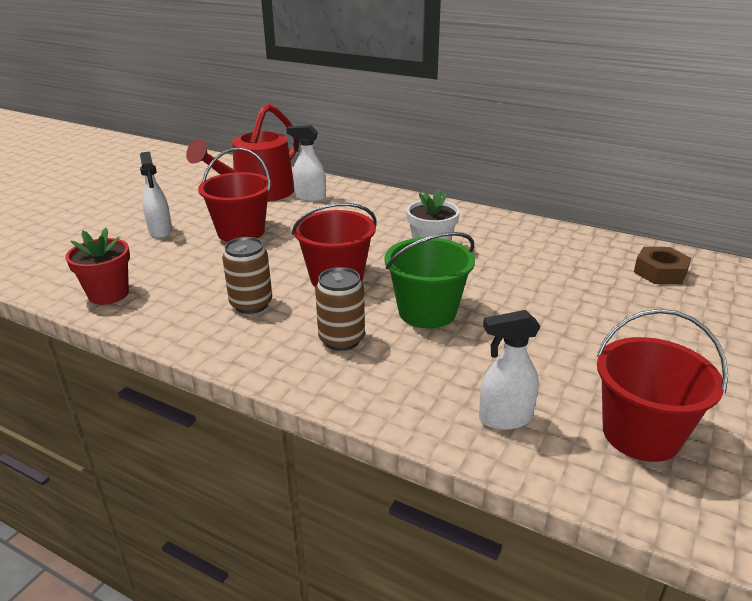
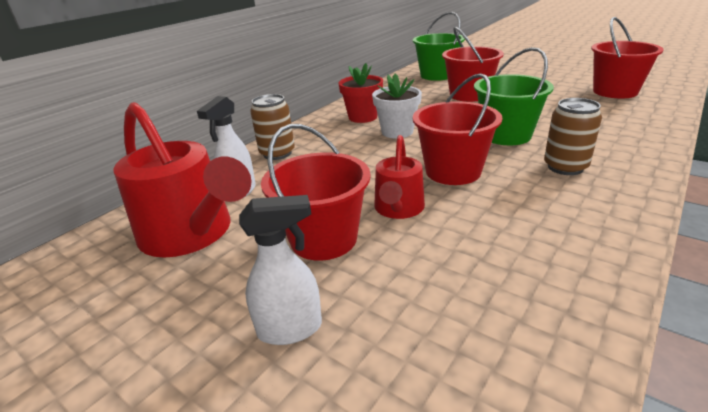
camera: 80 degrees left, 0 degrees up
red flower pot [65,228,130,305] -> red flower pot moved to [338,63,383,123]
brown can [222,237,272,314] -> brown can moved to [250,94,295,160]
white spray bottle [479,310,541,430] -> none
brown nut [634,247,691,284] -> green bucket [413,12,465,81]
none -> red watering can [374,135,425,219]
none -> red bucket [442,27,504,102]

